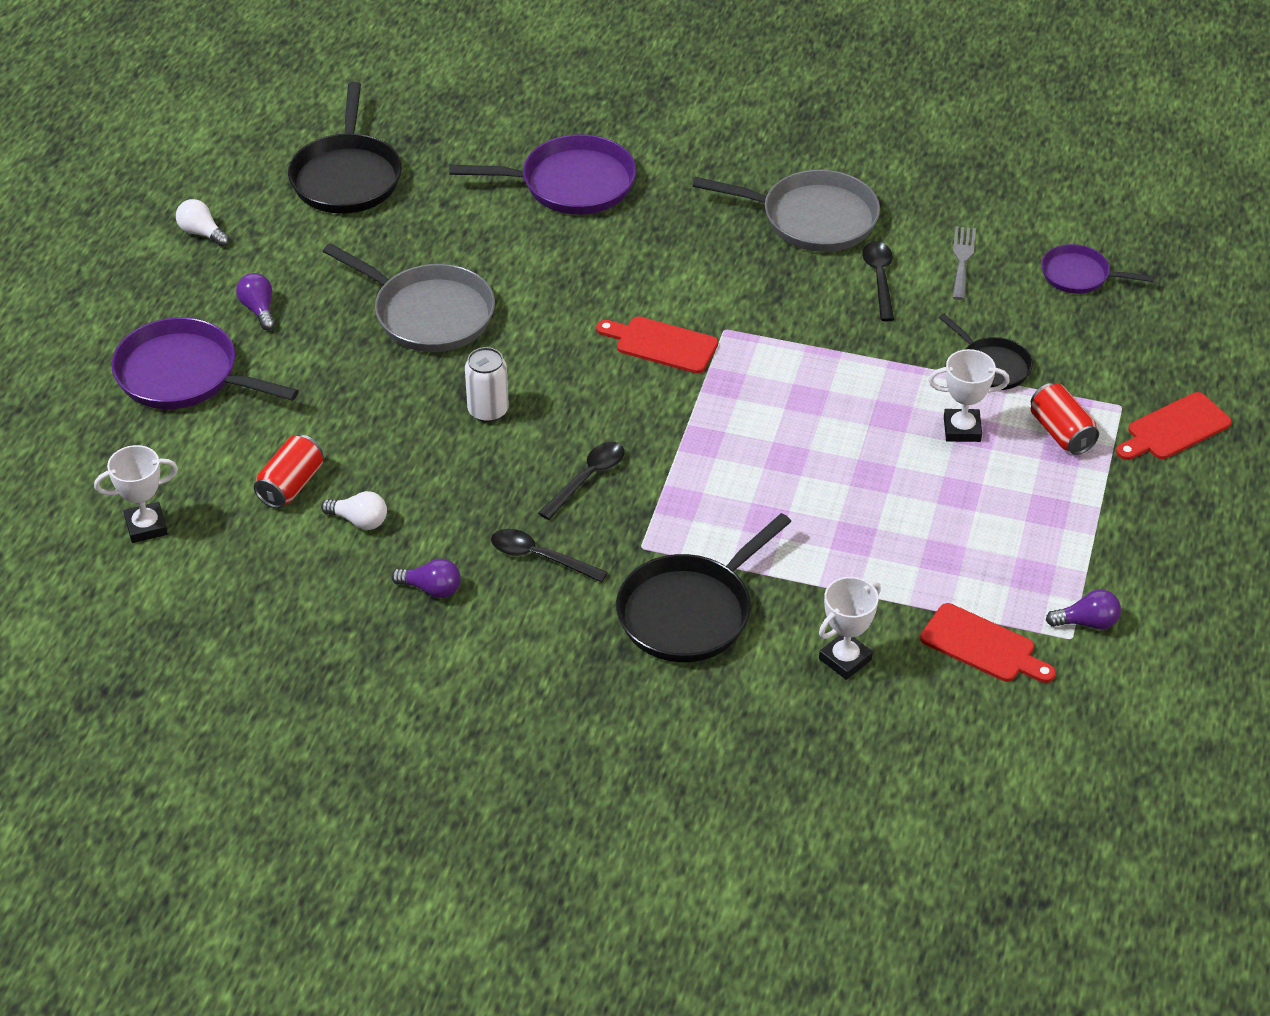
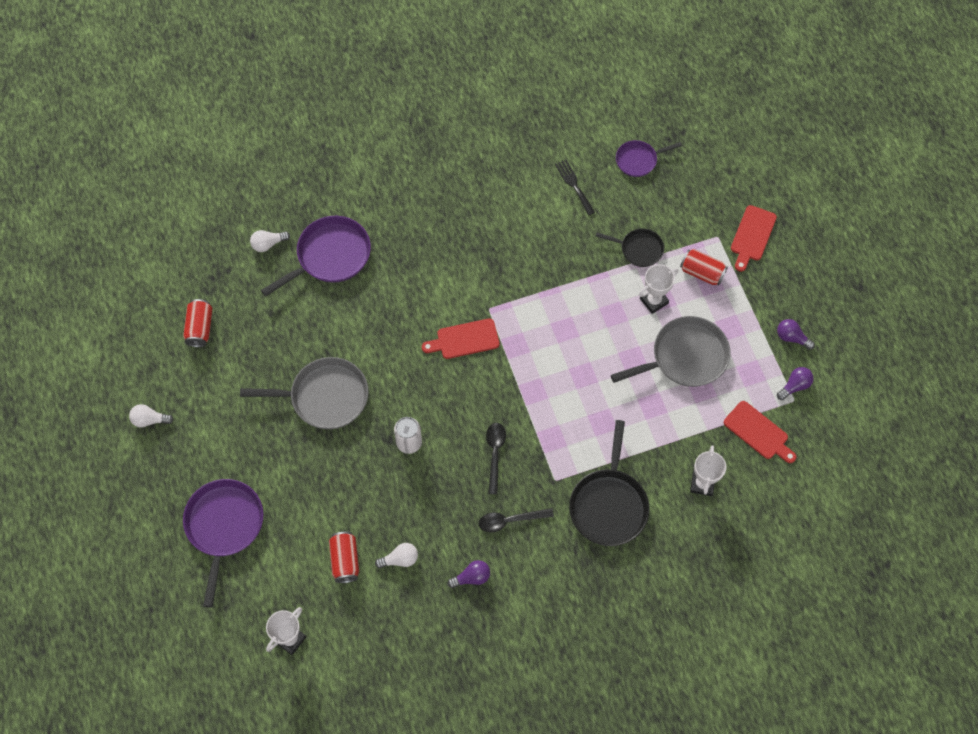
camera: 35 degrees left, 20 degrees up
purple pan [111,317,299,409] -> purple pan turned 105 degrees clockwise [183,479,264,608]
purple light bulb [236,273,275,330] -> purple light bulb moved to [777,319,815,350]
black pan [288,82,402,214] -> red can [183,299,213,347]
grey pan [692,170,880,252] -> grey pan moved to [611,316,730,387]
black spoon [862,241,894,321] -> none
red cutting board [920,603,1056,683] -> red cutting board turned 45 degrees clockwise [724,401,796,463]
grey fork [952,226,976,300] -> black fork [555,159,595,215]
none -> white light bulb [250,230,290,252]

